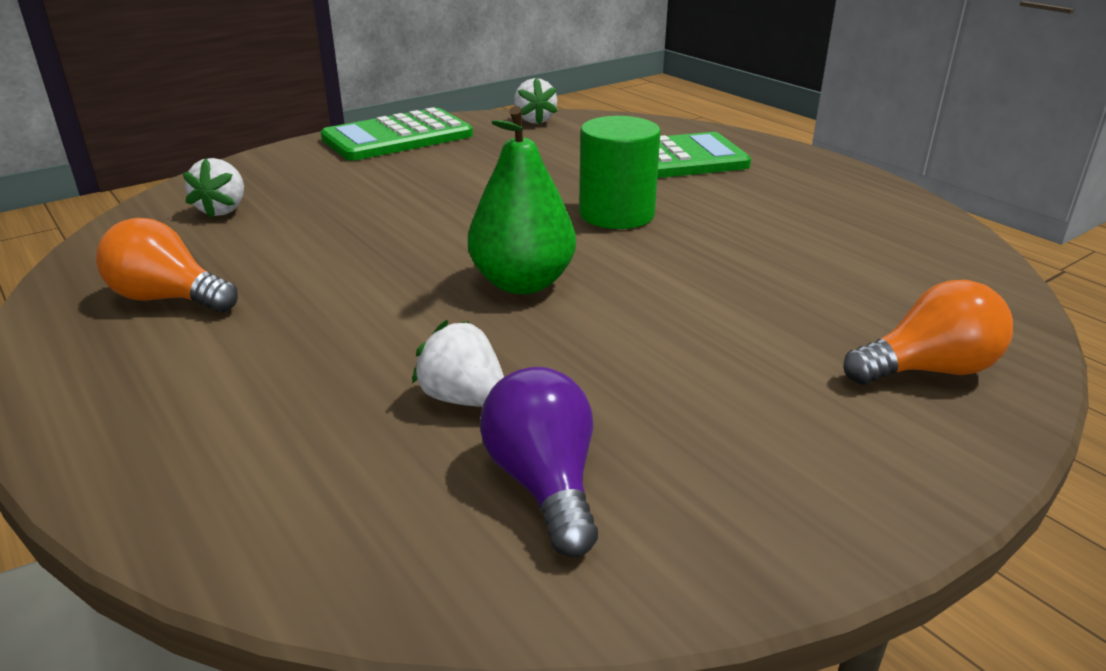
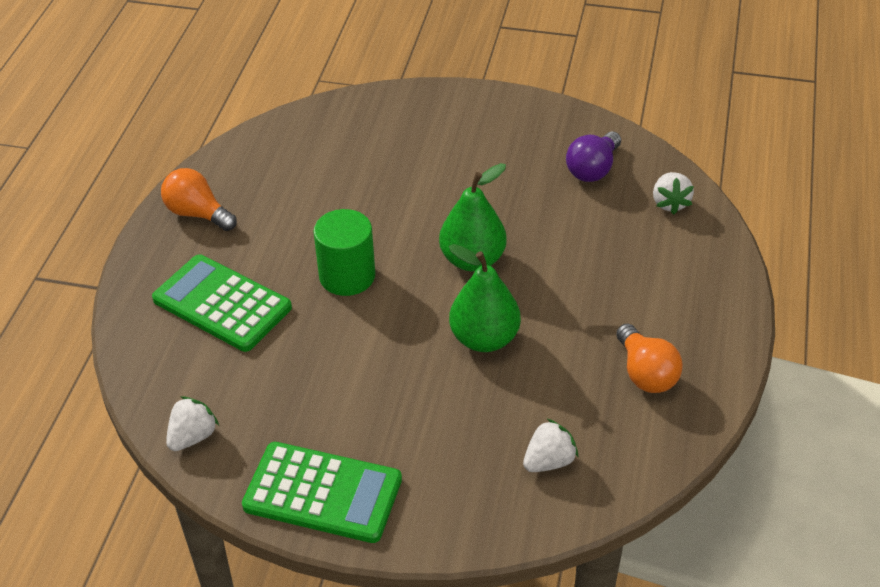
camera: 130 degrees left, 15 degrees up
white strawberry [412,320,504,407] -> white strawberry moved to [653,172,694,215]
orange light bulb [843,280,1013,385] -> orange light bulb moved to [161,168,237,231]
none -> green pear [449,244,521,352]

